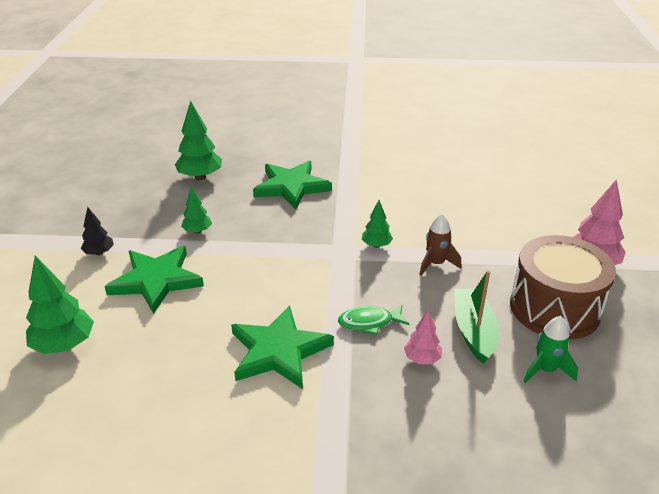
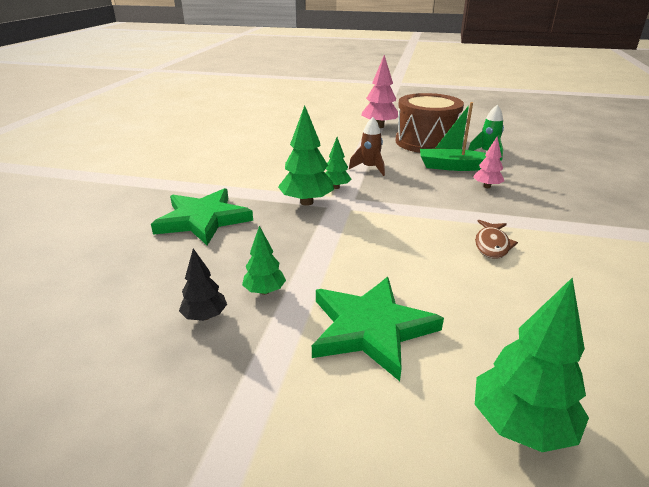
camera: 80 degrees left, 5 degrees down
black tree [81,207,114,255] -> black tree moved to [179,248,227,321]
green tree [175,100,222,180] -> green tree moved to [278,105,334,206]
green star [231,305,334,389] -> brown fish [475,220,518,259]
green fish [338,305,410,335] -> none

